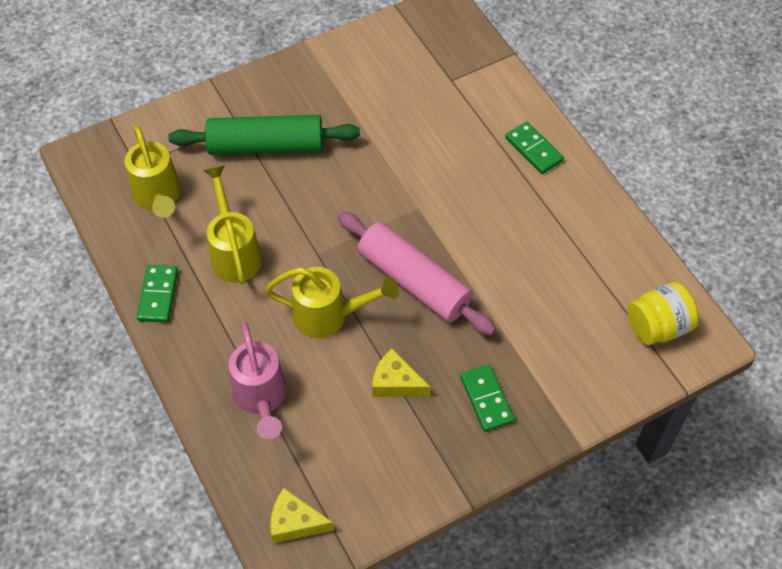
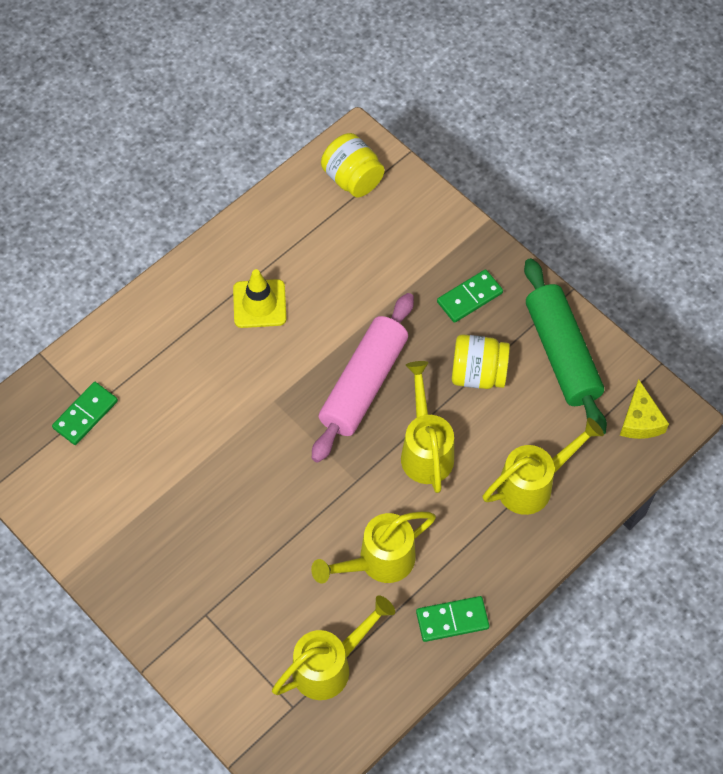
camera: 105 degrees left, 5 degrees up
green rolling pin [168,115,360,155] -> green rolling pin moved to [524,258,607,434]
pink watering can [229,322,287,439] -> yellow watering can [483,418,604,515]
yellow cheese [372,348,431,397] -> yellow jar [452,334,510,389]
green domino [505,121,564,174] -> green domino moved to [52,382,118,445]
none -> yellow traffic cone [233,269,286,328]

